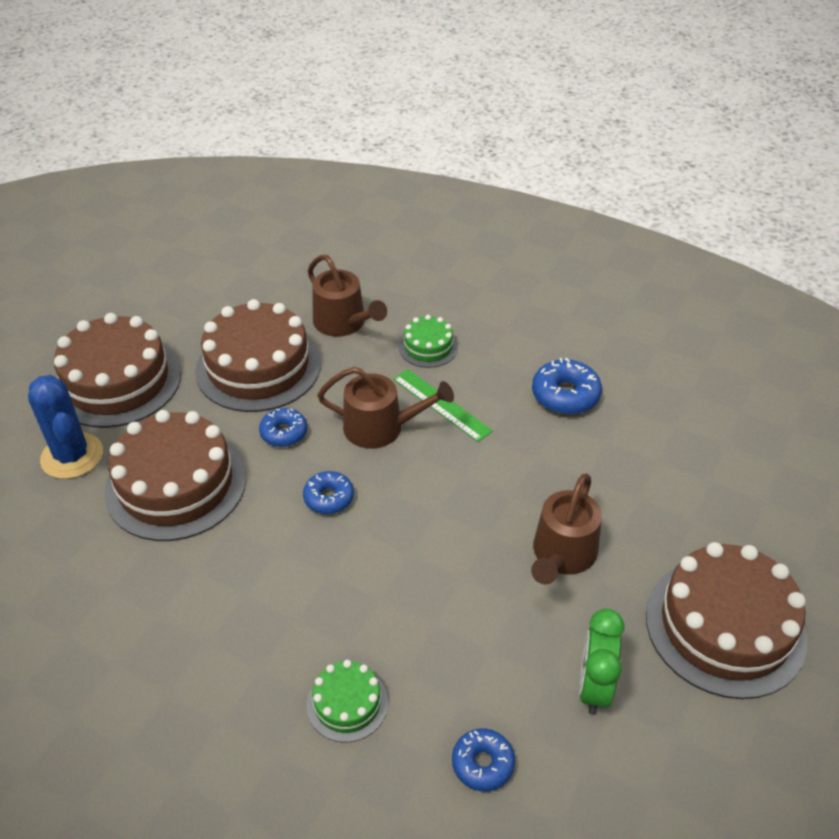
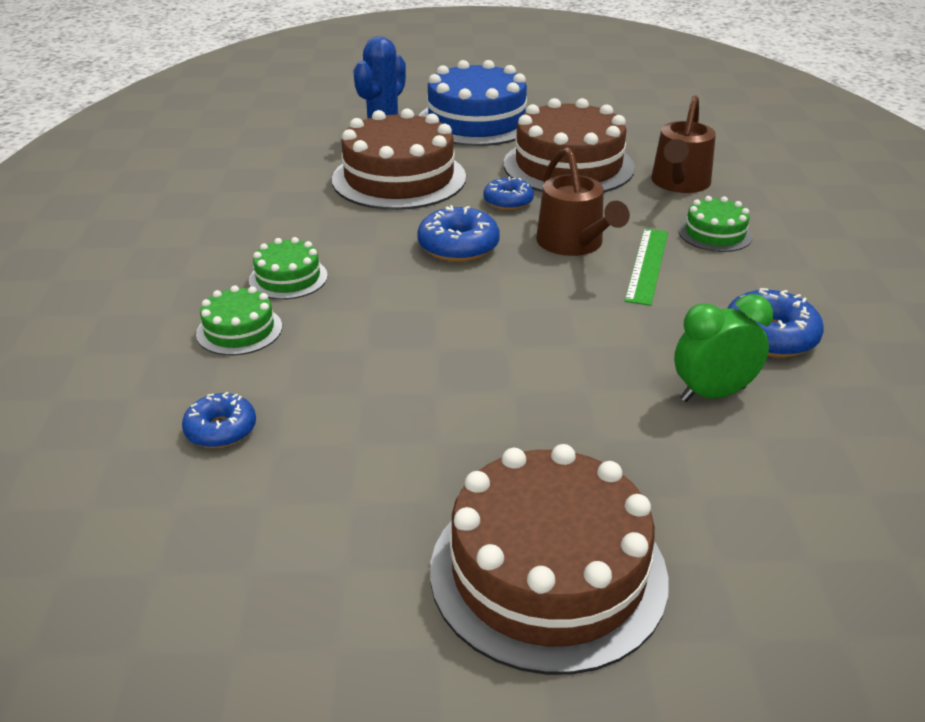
camera: 60 degrees right, 10 degrees down
brown cake [54,313,181,428] -> blue cake [419,60,527,146]
blue donut [303,471,354,514] -> blue donut [417,205,500,262], size x1.50
brown watering can [531,473,602,585] -> none
green clock [579,609,625,715] -> green clock moved to [674,294,773,402]
none -> green cake [249,237,328,300]

